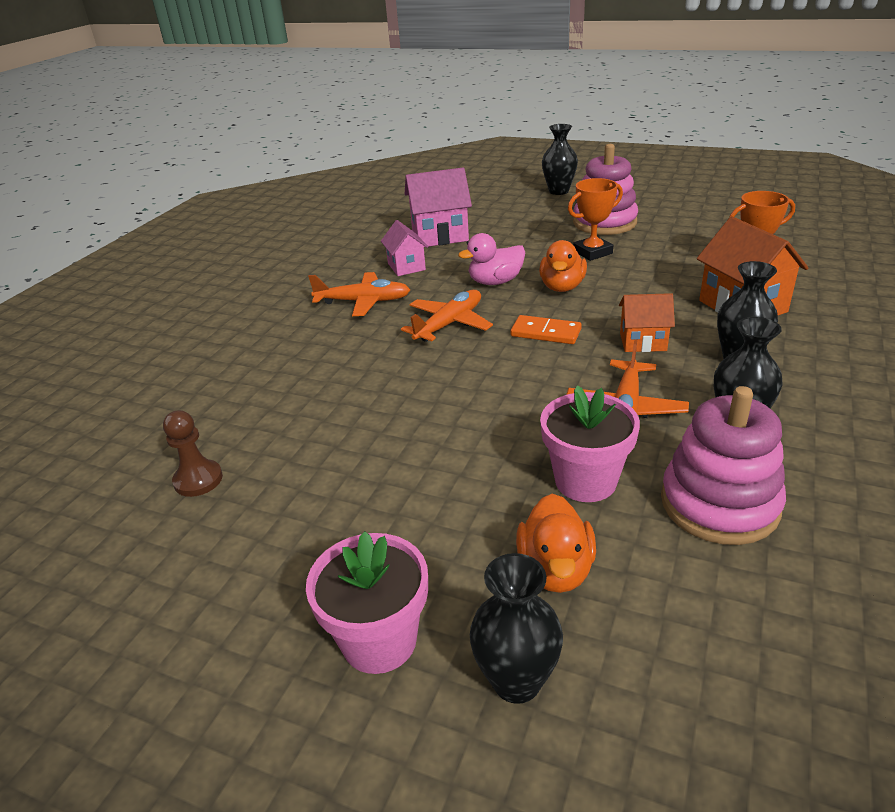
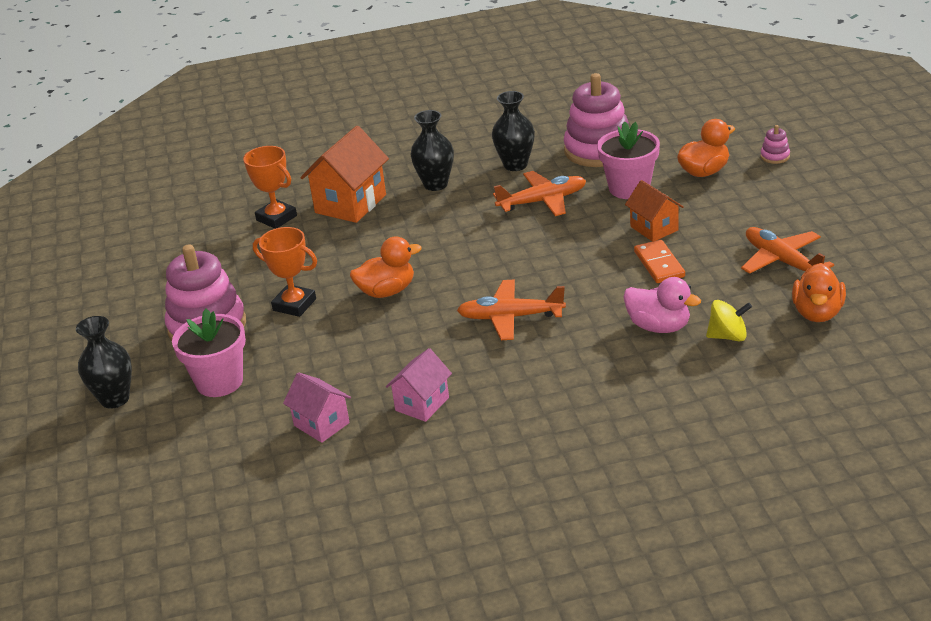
camera: 125 degrees left, 0 degrees up
brown pawn [163,410,223,497] -> orange duck [792,263,846,322]
pink flower pot [306,531,428,674] -> pink flower pot moved to [172,309,246,397]
orange plane [308,272,410,316] -> orange plane moved to [741,227,834,278]
pink house [405,168,472,247] -> pink house [283,372,351,443], size x0.61
pink duck [458,233,525,285] -> pink duck moved to [623,277,701,333]
black vase [470,553,563,704] -> pink stacking toy [760,125,790,164]
orange domino [511,315,582,344] -> orange domino moved to [634,240,685,283]
orange house [619,293,675,352] -> orange house moved to [625,180,684,242]
none -> yellow spinning top [706,300,752,341]

